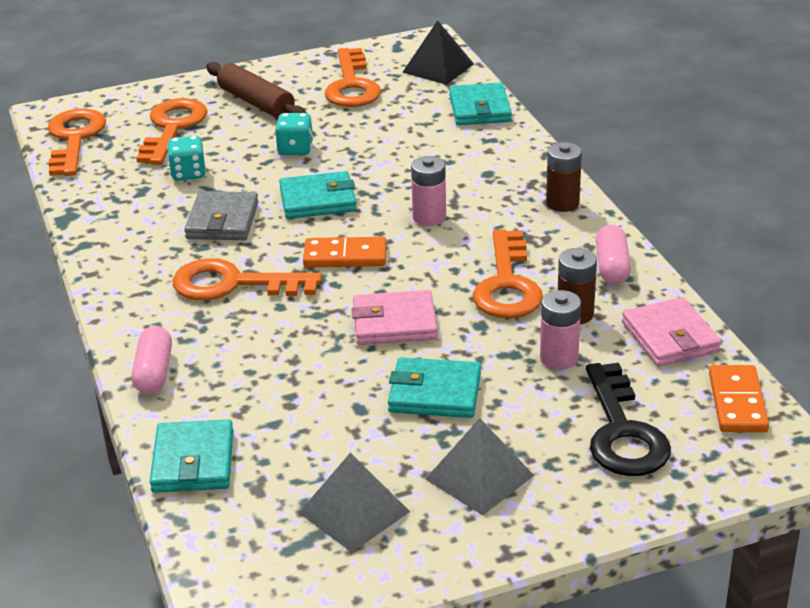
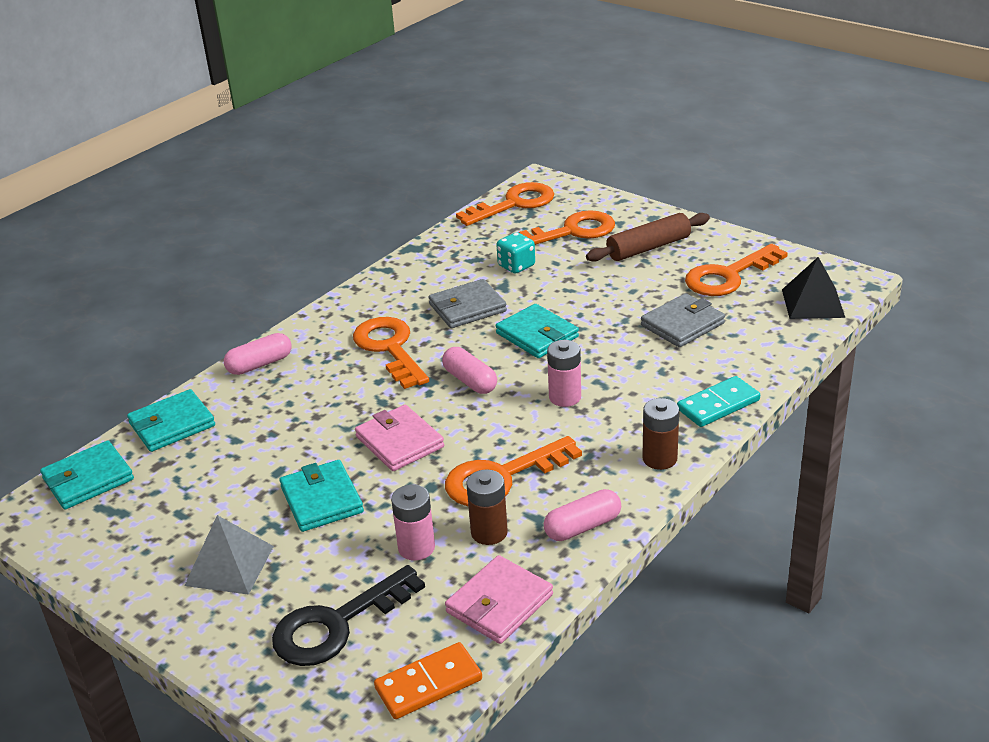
camera: 60 degrees right, 0 degrees up
brown rolling pin [206,62,306,118] -> brown rolling pin turned 45 degrees clockwise [586,213,710,262]
turquoise dice [275,113,313,155] -> none
grey pyramid [299,453,410,552] -> none
orange domino [303,237,387,267] -> pink capsule [442,347,497,394]
turquoise wallet [449,83,512,125] -> turquoise wallet moved to [40,441,134,509]
none -> grey wallet [641,293,725,348]
none -> turquoise domino [677,376,760,427]

